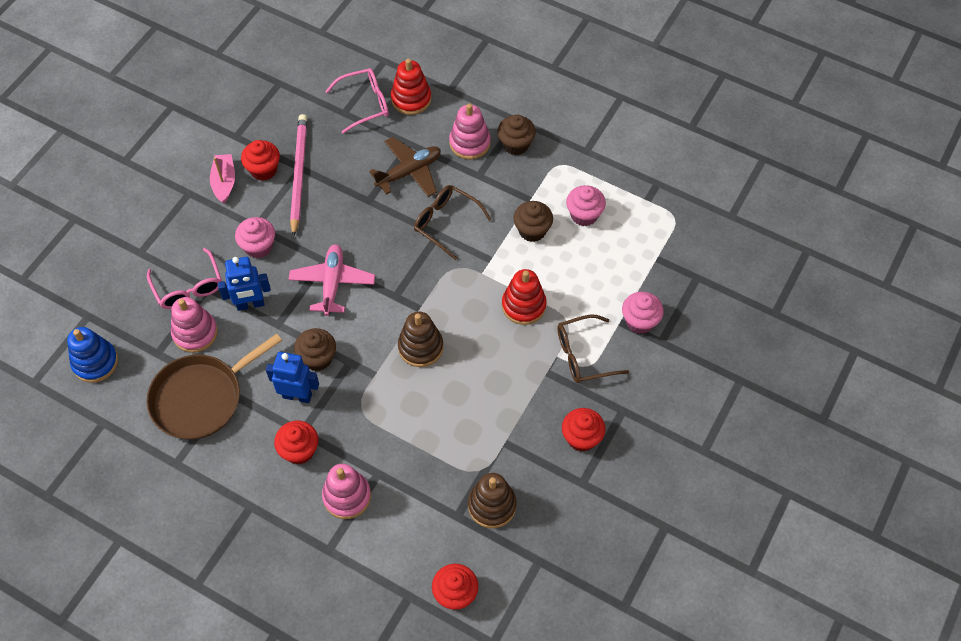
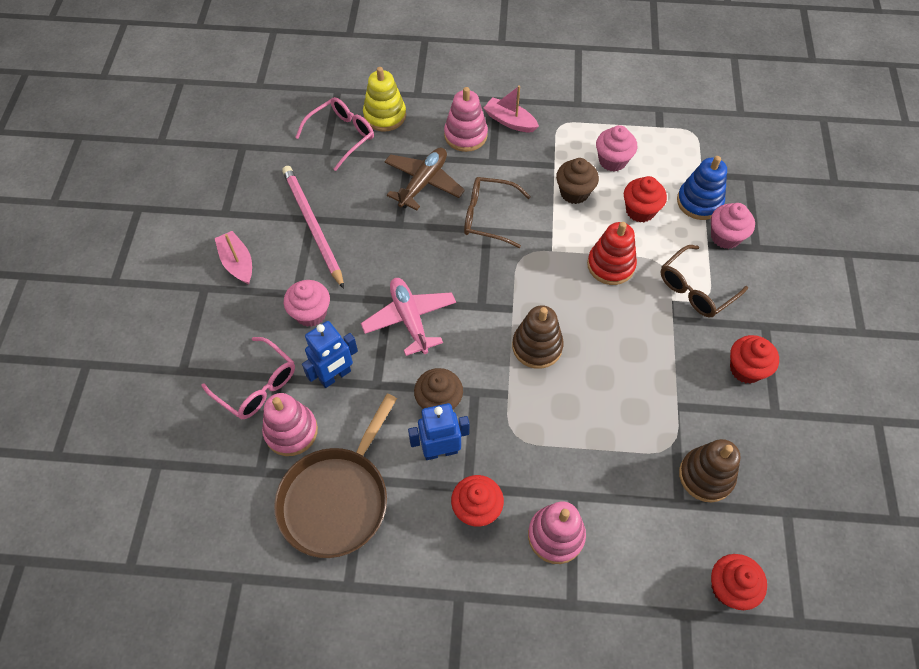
camera: 25 degrees left, 0 degrees up
blue stacking toy [67,327,118,383] -> blue stacking toy moved to [677,156,727,220]
red cupcake [241,140,280,181] -> red cupcake moved to [624,176,667,223]
red stacking toy [391,59,431,115] -> yellow stacking toy [363,67,406,132]
brown cupcake [497,114,536,155] -> pink boat [484,85,539,132]

